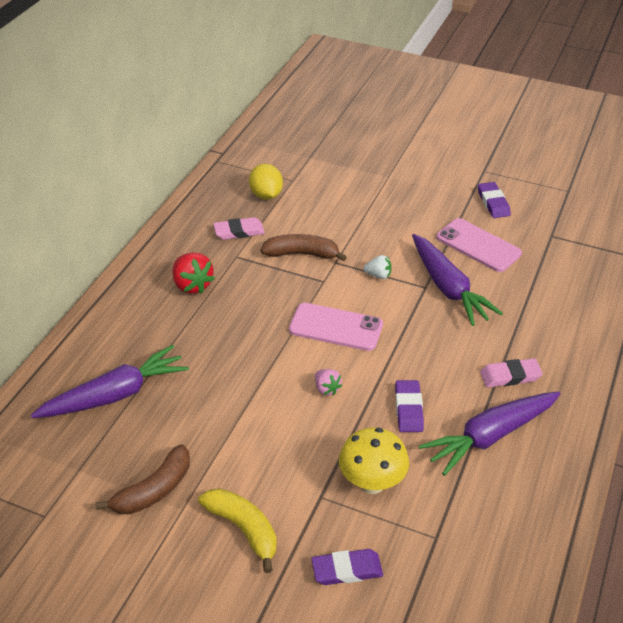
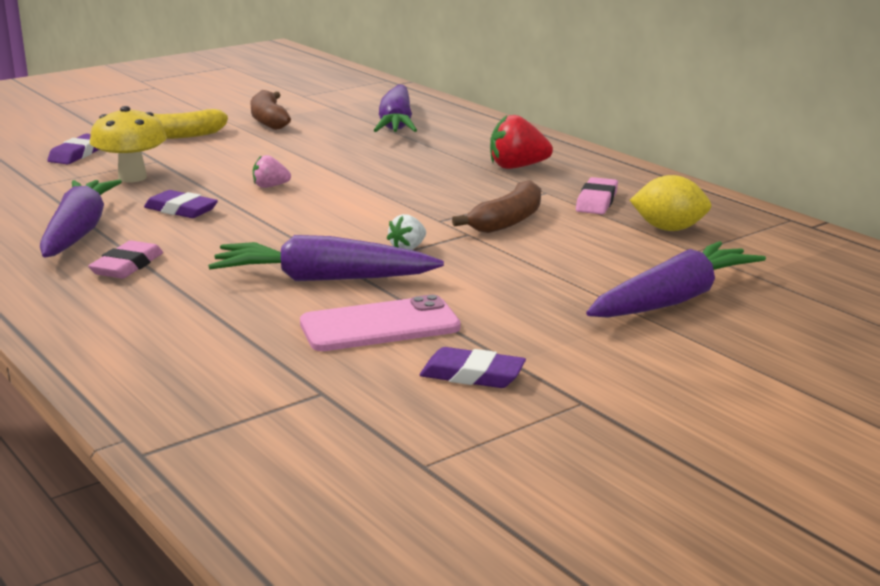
camera: 120 degrees right, 20 degrees down
pink phone [289,303,383,351] -> none
none -> purple carrot [586,241,766,318]

